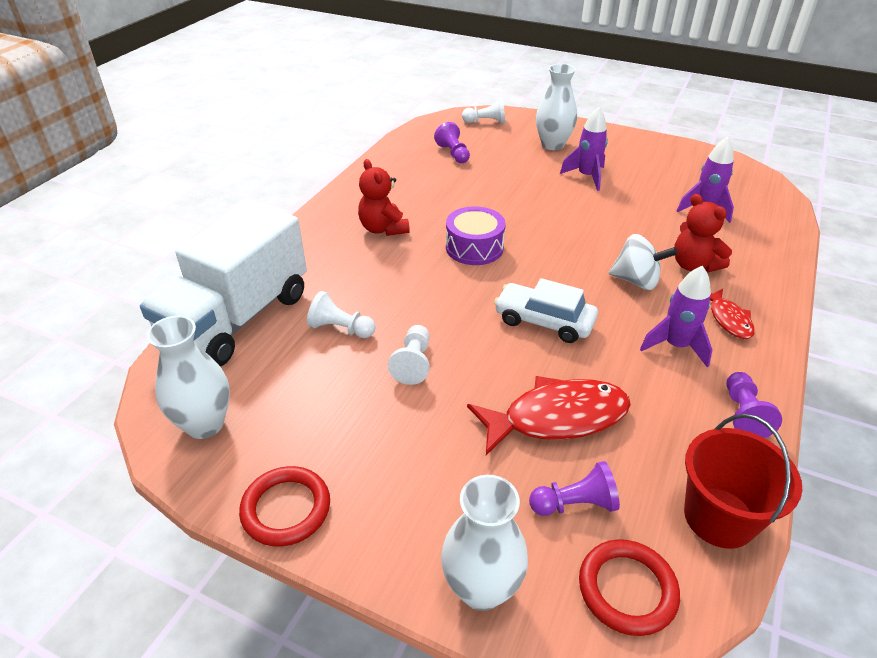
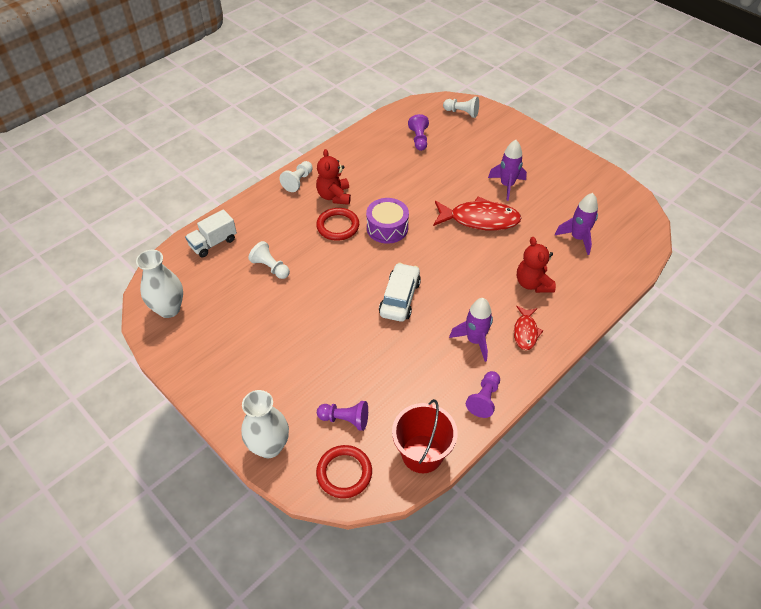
camera: 20 degrees right, 10 degrees up
white truck [140,201,307,366] -> white truck [185,209,237,257], size x0.46
red ring [239,466,330,547] -> red ring moved to [316,208,359,241]
white pawn [388,325,430,385] -> white pawn moved to [280,161,313,192]
red fish [467,376,631,455] -> red fish moved to [433,196,521,230]
white car [494,278,598,343] -> white car turned 60 degrees clockwise [379,263,421,322]
white vase [536,64,577,150] -> none
white spinning top [609,234,678,290] -> none

